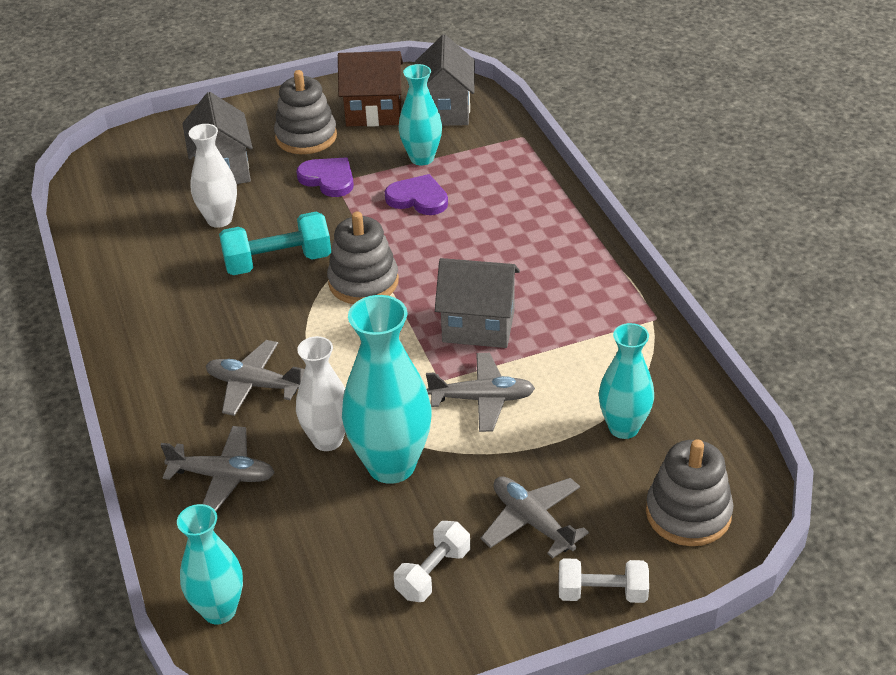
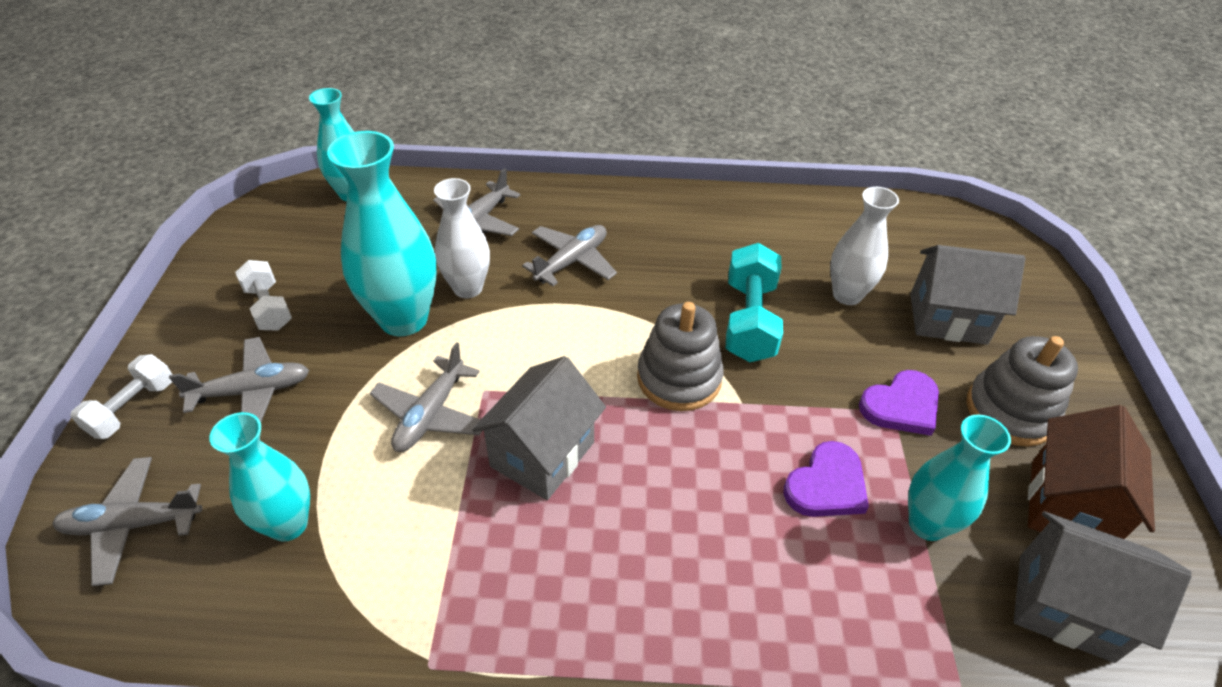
camera: 110 degrees right, 5 degrees up
grey stacking toy [646,439,733,546] -> grey plane [52,457,202,586]

